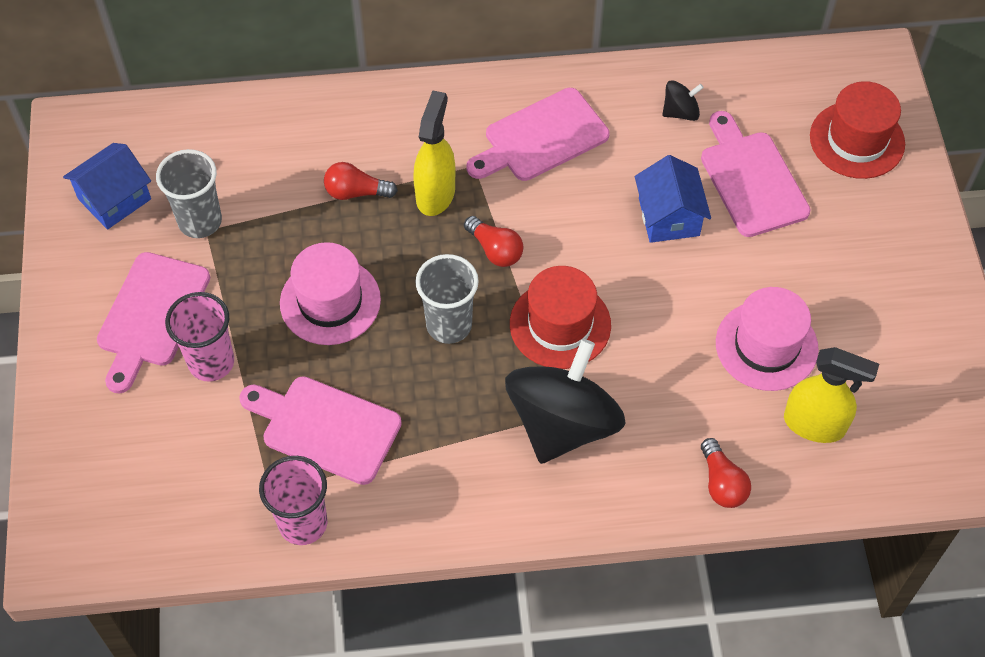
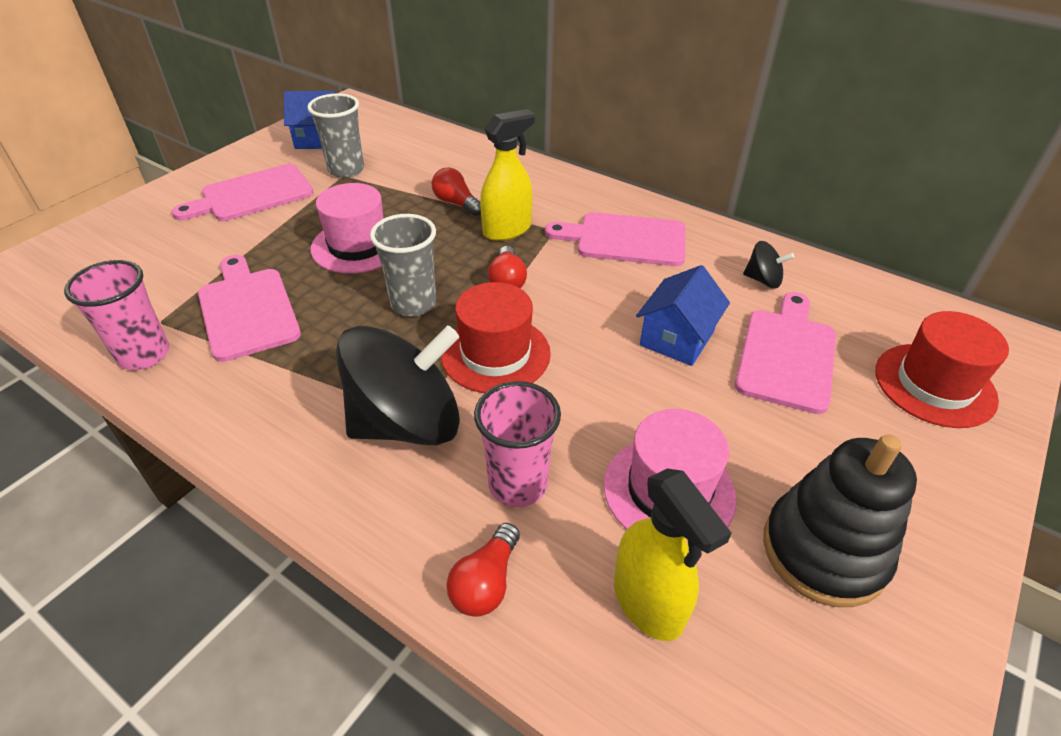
camera: 40 degrees right, 15 degrees down
pink cup [165,292,234,382] -> pink cup moved to [474,381,561,507]
none -> black stacking toy [763,434,917,607]

